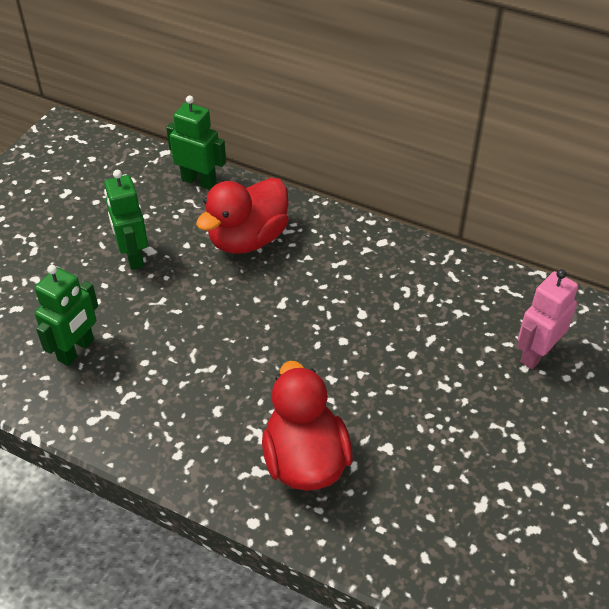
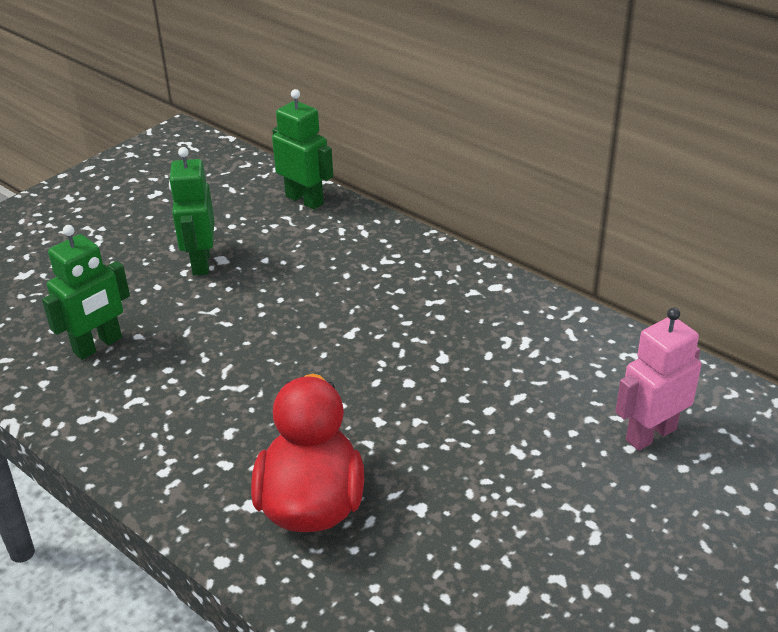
camera: 15 degrees right, 10 degrees down
red duck [196,178,289,254] -> none

